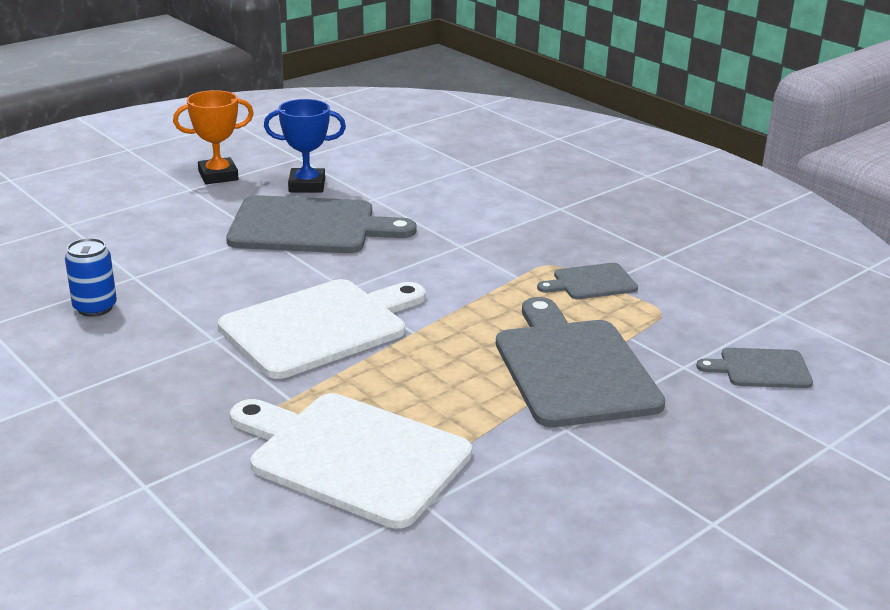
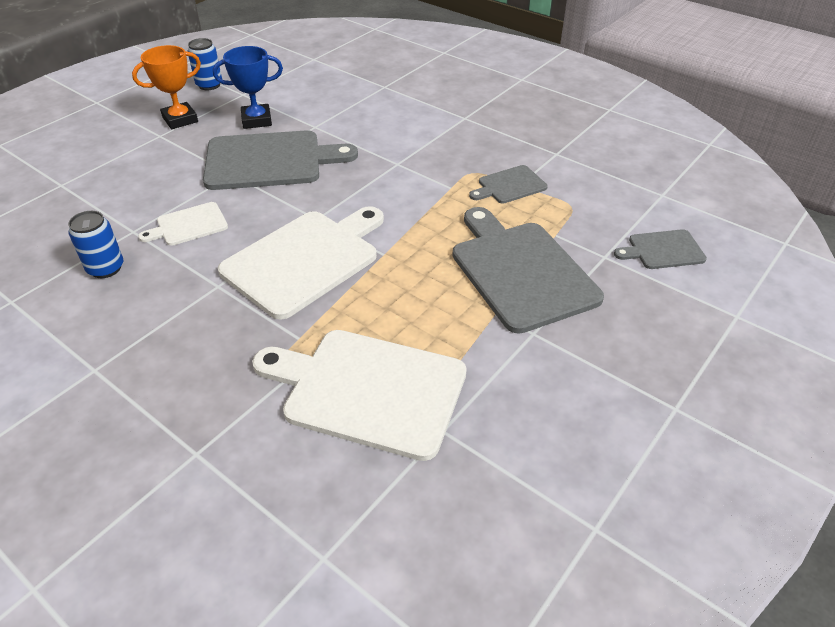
camera: 10 degrees left, 15 degrees up
none -> white cutting board [138,202,228,246]
none -> blue can [187,38,222,90]

